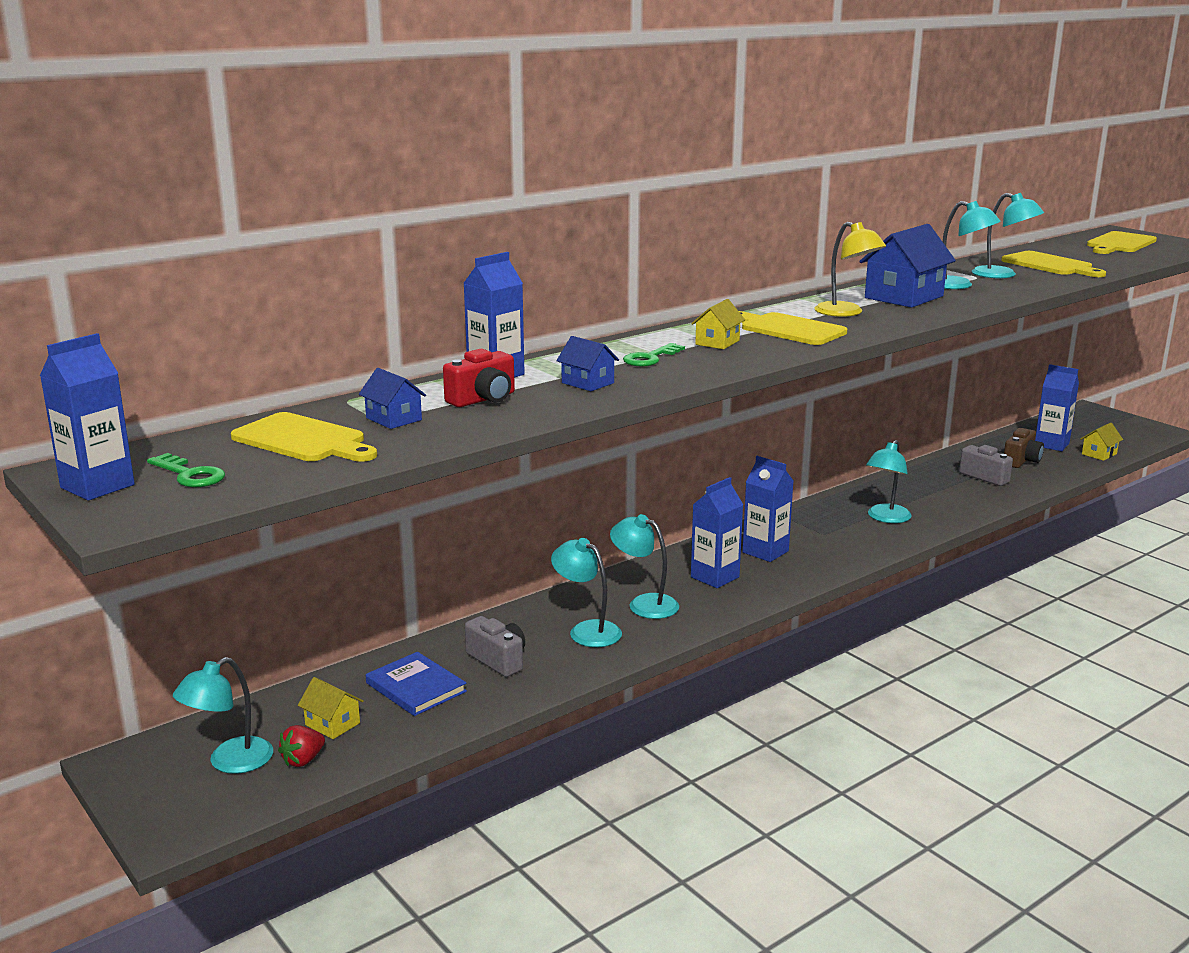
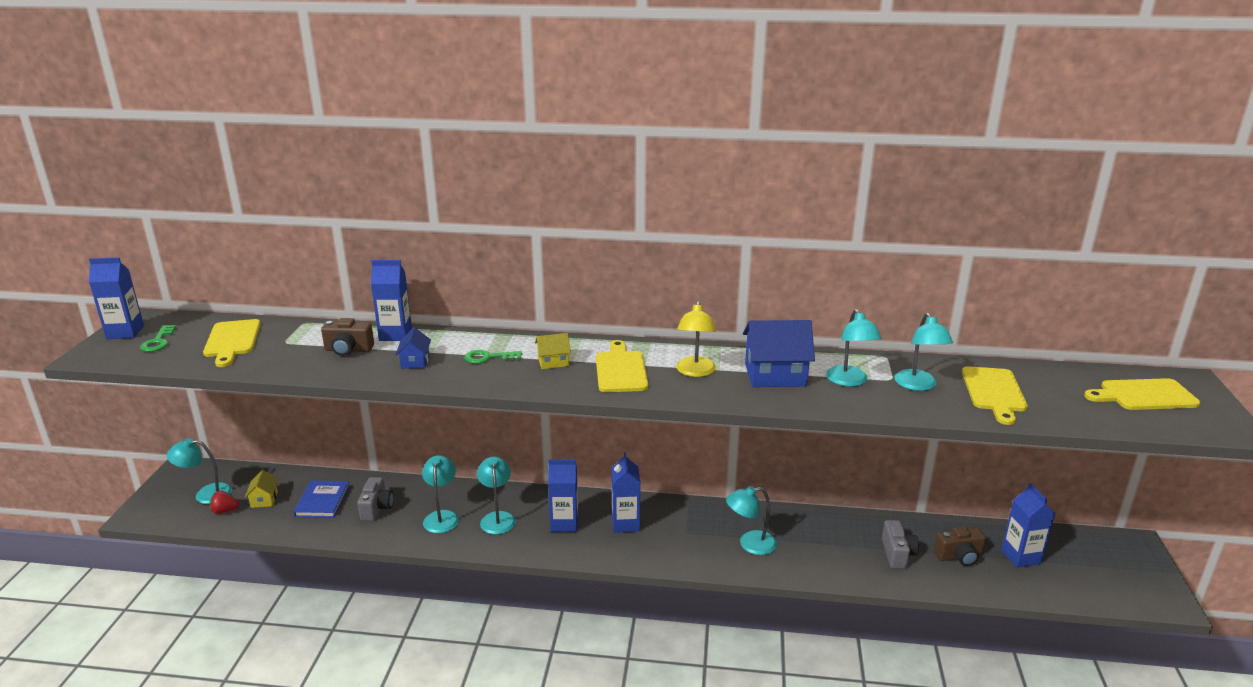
camera: 45 degrees right, 5 degrees up
blue house [359,368,426,429] -> none
red camera [443,349,515,407] -> brown camera [321,318,374,356]
yellow house [1081,423,1123,461] -> none

